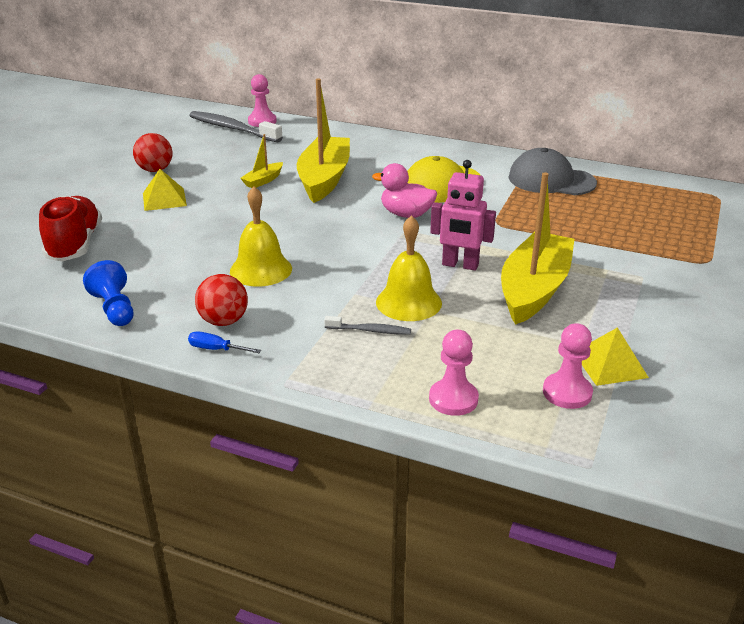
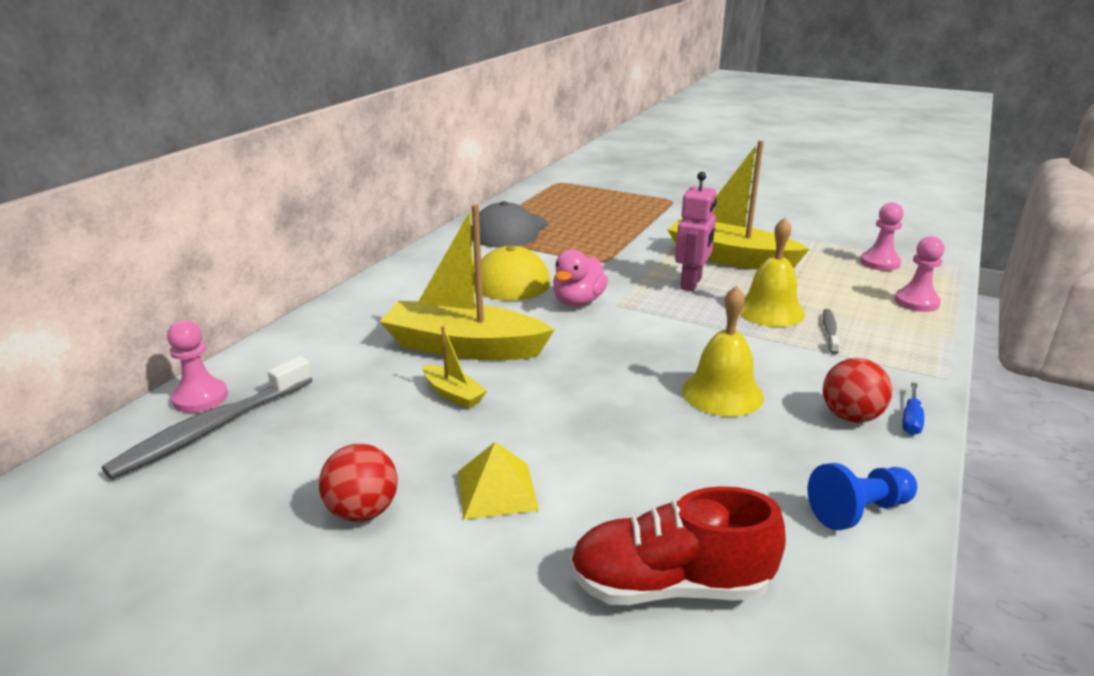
camera: 85 degrees left, 5 degrees down
yellow pyramid [582,327,649,386] -> none

